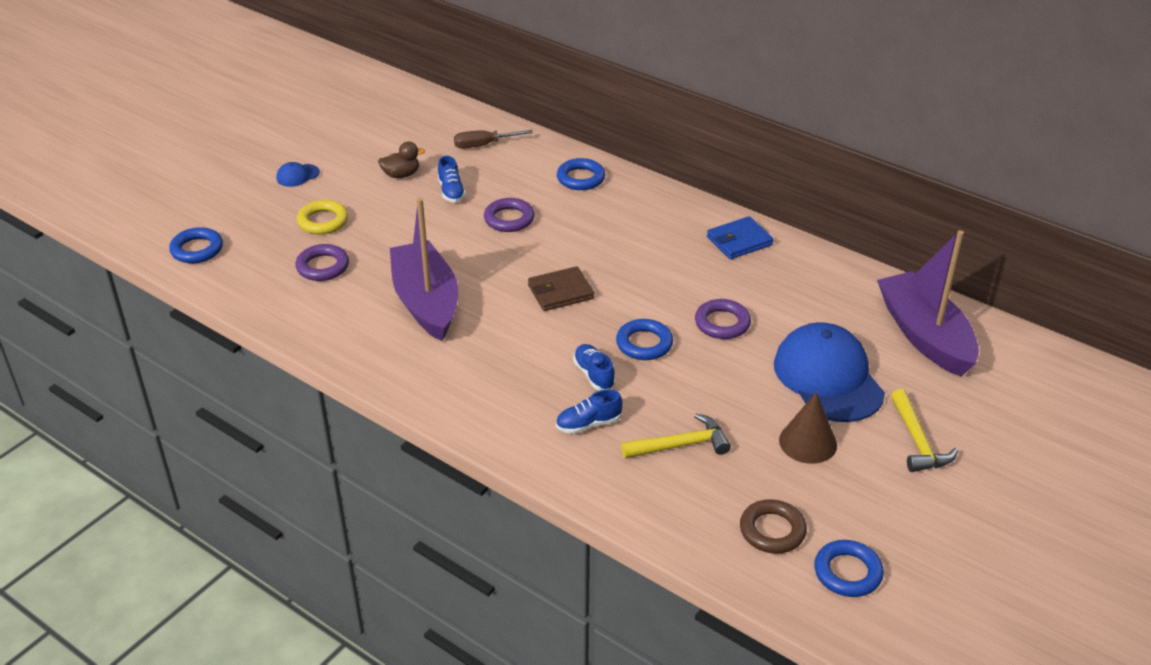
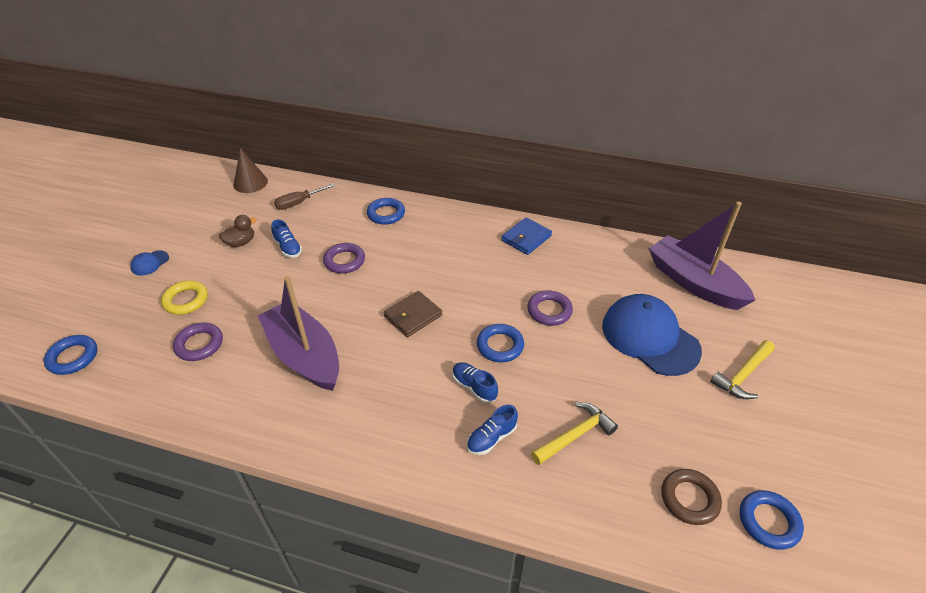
camera: 20 degrees left, 5 degrees up
brown cone [779,392,837,464] -> brown cone moved to [233,148,268,193]
yellow hammer [891,389,958,472] -> yellow hammer turned 75 degrees clockwise [710,340,775,399]

